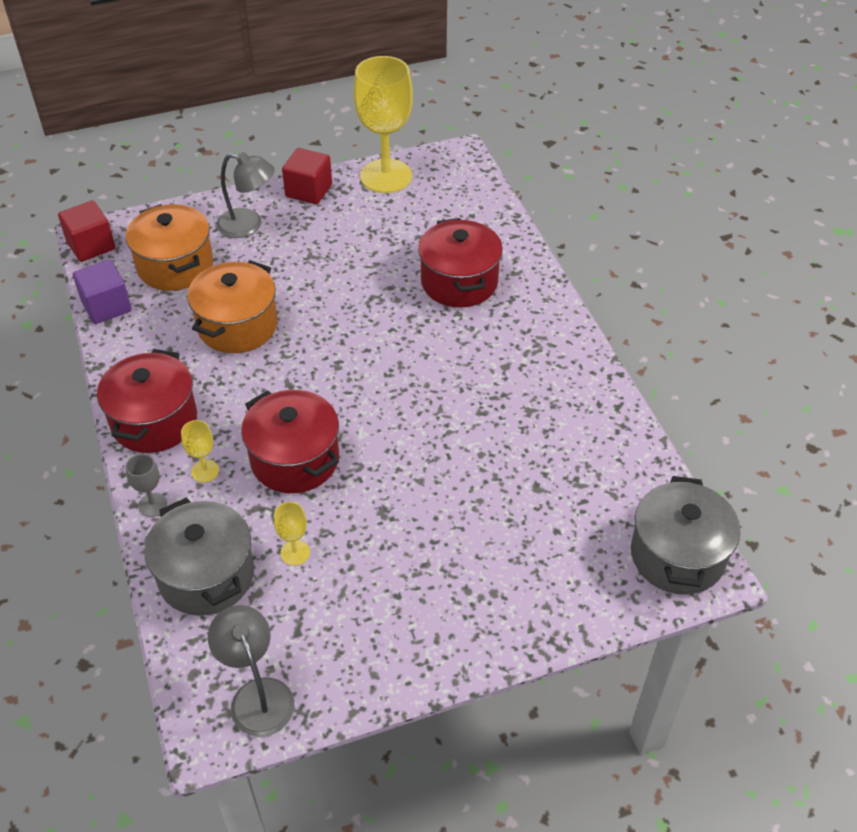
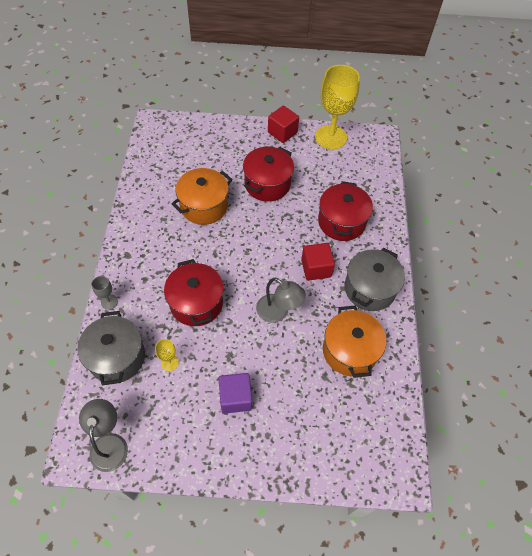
camera: 20 degrees right, 10 degrees up
red cube [58,200,115,262] -> red cube moved to [301,243,335,281]
purple cube [73,260,132,324] -> purple cube moved to [218,373,252,414]
red pot [97,349,197,453] -> red pot moved to [243,147,294,202]
orange pot [126,204,213,291] -> orange pot moved to [323,305,386,378]
yellow goblet [181,420,219,483] -> none
grey lamp [217,152,275,238] -> grey lamp moved to [256,278,306,323]
grey pot [631,476,740,595] -> grey pot moved to [345,247,405,311]

